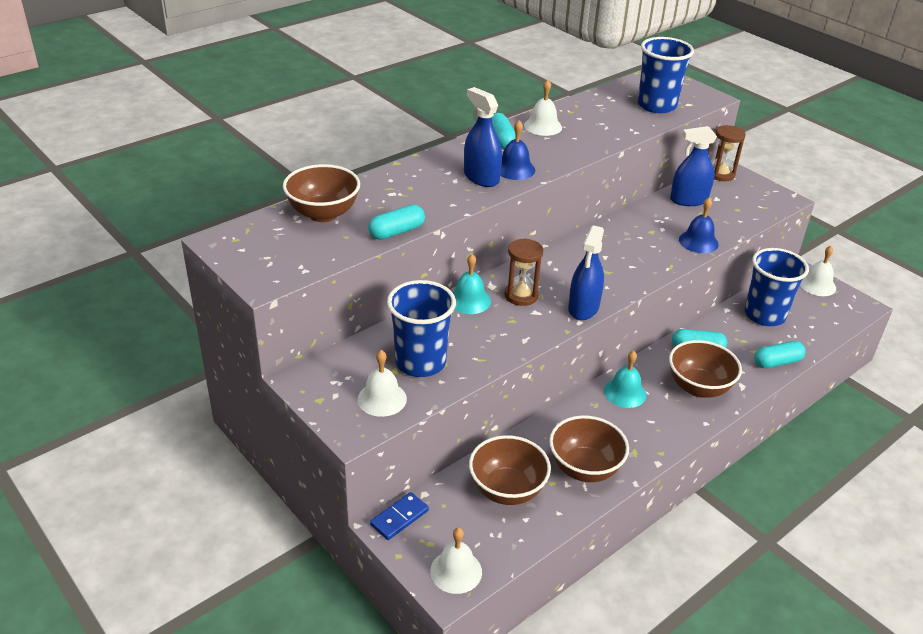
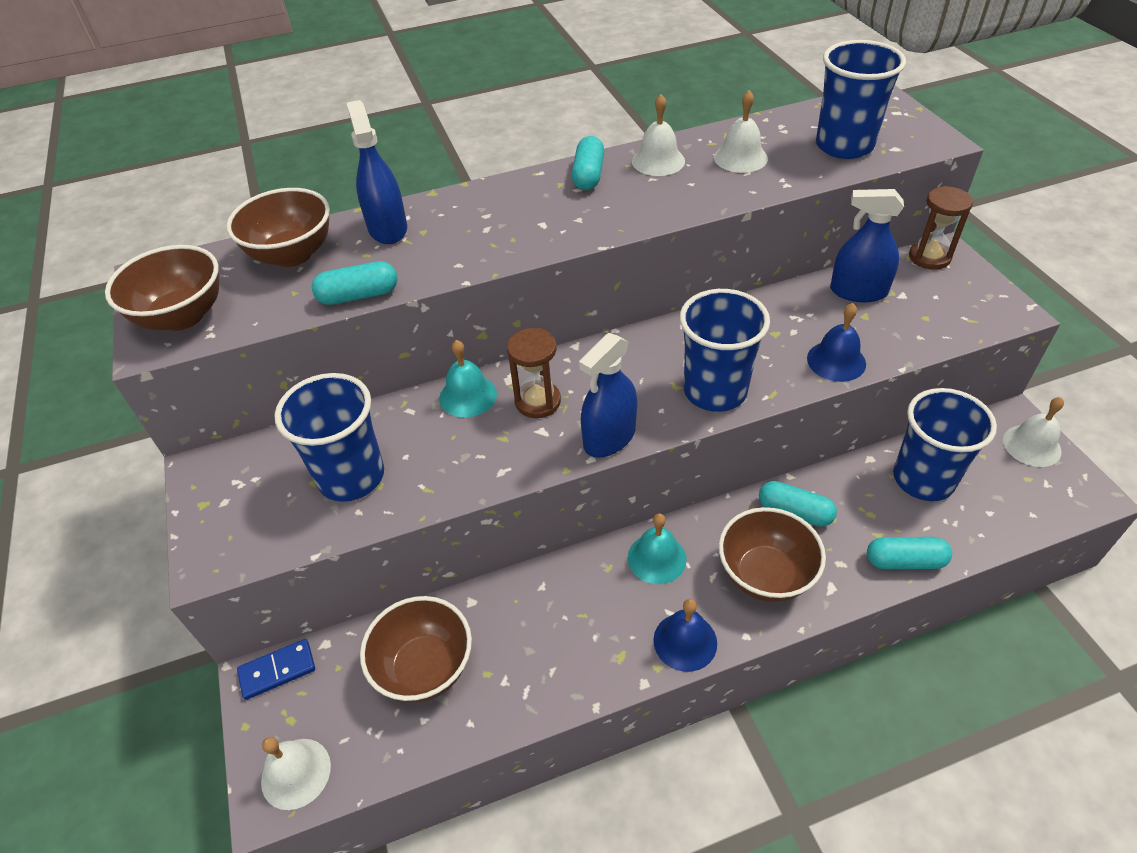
camera: 25 degrees right, 10 degrees up
white bell [357,350,407,417] -> white bell moved to [714,90,768,173]
blue spray bottle [464,87,502,187] -> blue spray bottle moved to [346,100,407,244]
blue bell [500,120,535,180] -> blue bell moved to [653,599,717,672]
brown bowl [549,415,629,482] -> brown bowl moved to [105,245,219,331]
none -> blue cup [680,289,770,412]

